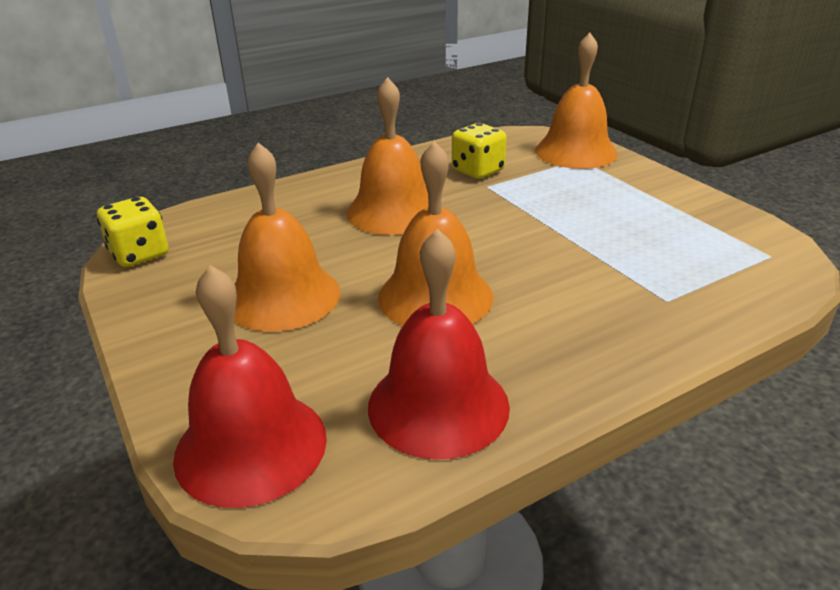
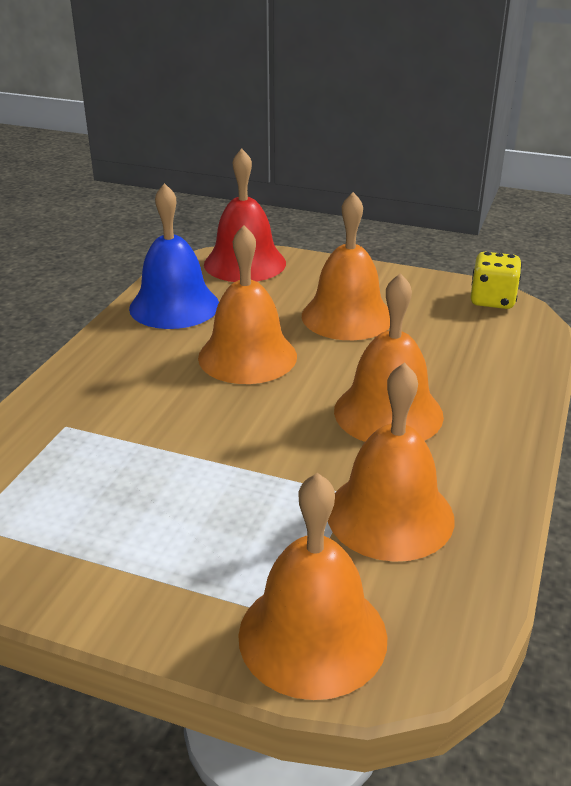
camera: 140 degrees right, 0 degrees up
red bell [368,229,510,460] -> blue bell [129,183,219,329]
yellow dice [452,123,507,179] -> orange bell [328,362,454,562]

